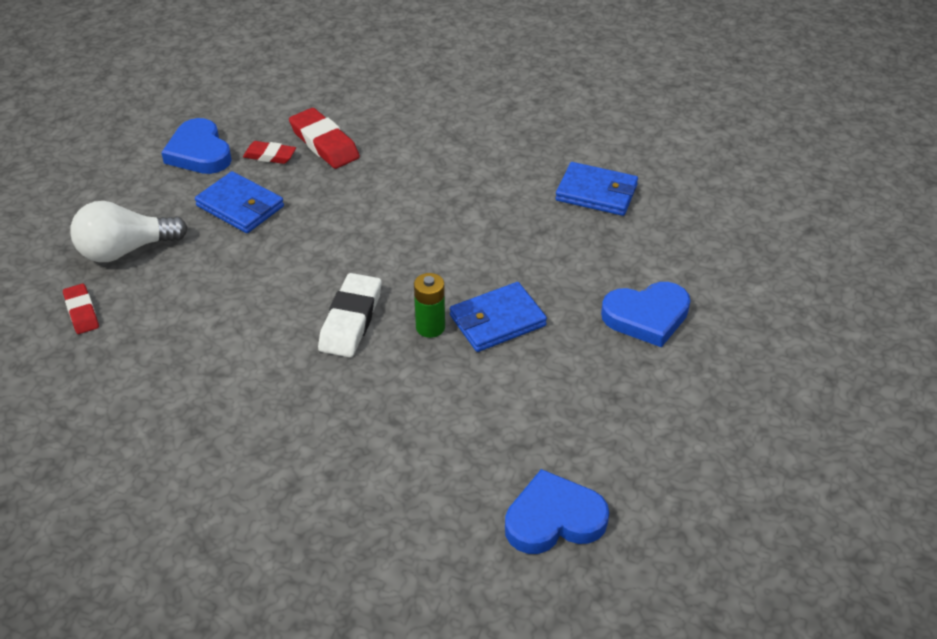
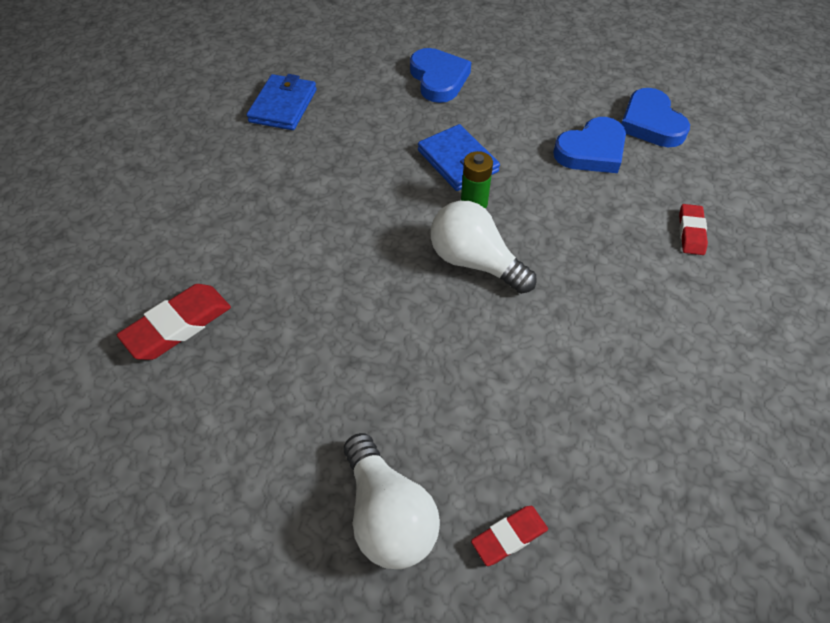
camera: 95 degrees left, 10 degrees up
blue heart [161,118,232,174] -> blue heart moved to [553,117,626,173]
blue wallet [195,171,284,233] -> none
red eraser [243,141,296,164] -> red eraser moved to [679,204,708,255]
white eraser [318,273,382,357] -> white light bulb [431,201,537,294]

